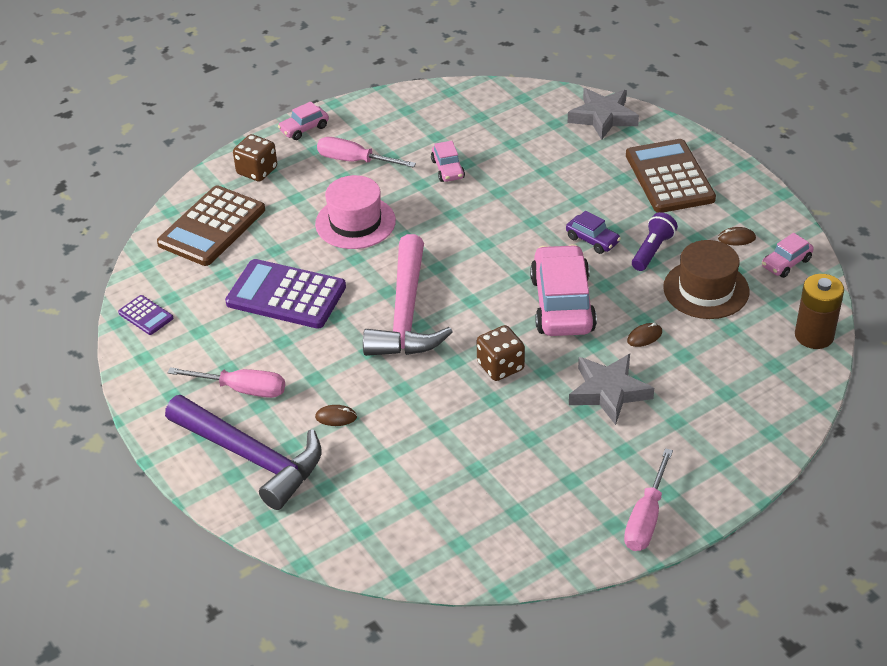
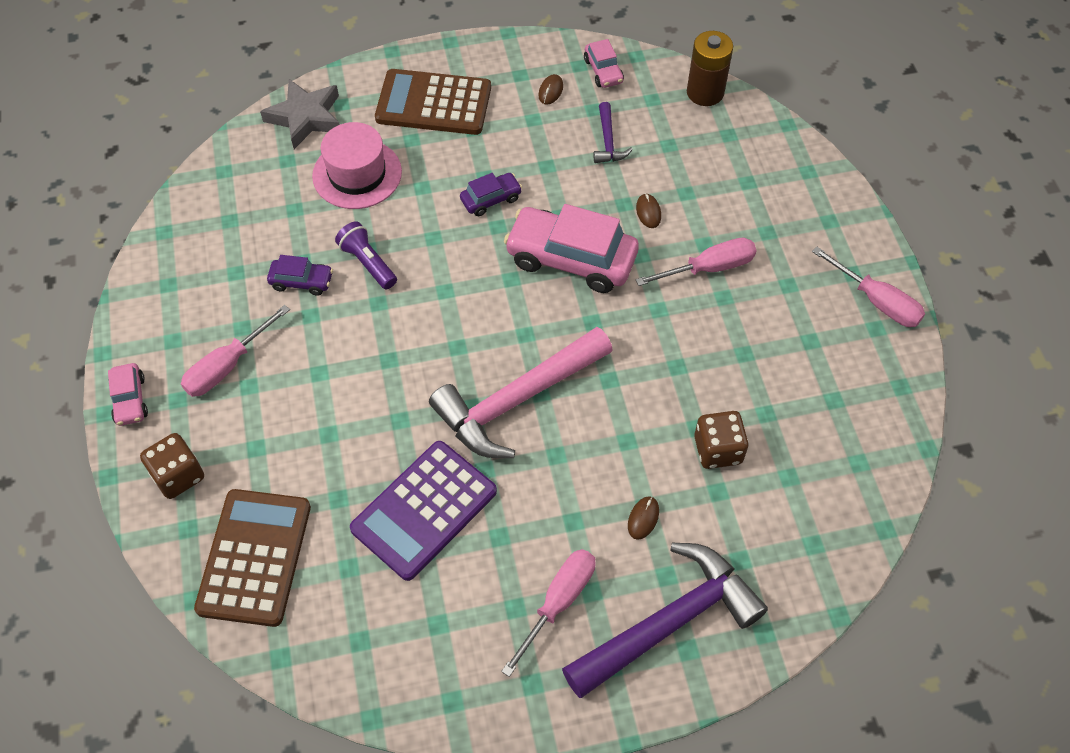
camera: 70 degrees left, 15 degrees up
purple calculator [118,295,173,335] -> none
brown calculator [157,185,265,266] -> brown calculator turned 135 degrees counterclockwise [194,489,311,627]
pink hat [315,175,396,249] -> pink hat moved to [312,122,402,209]
pink hammer [363,234,453,356] -> pink hammer turned 120 degrees clockwise [429,327,613,458]
pink car [431,141,465,182] -> purple car [267,255,333,296]
brown dice [477,325,525,381] -> brown dice moved to [694,411,749,469]
grey star [569,354,654,425] -> pink screwdriver [636,238,757,286]
purple flashlight [632,212,678,271] -> purple flashlight moved to [335,221,397,289]
brown hat [663,240,749,319] -> purple hammer [594,102,633,163]

